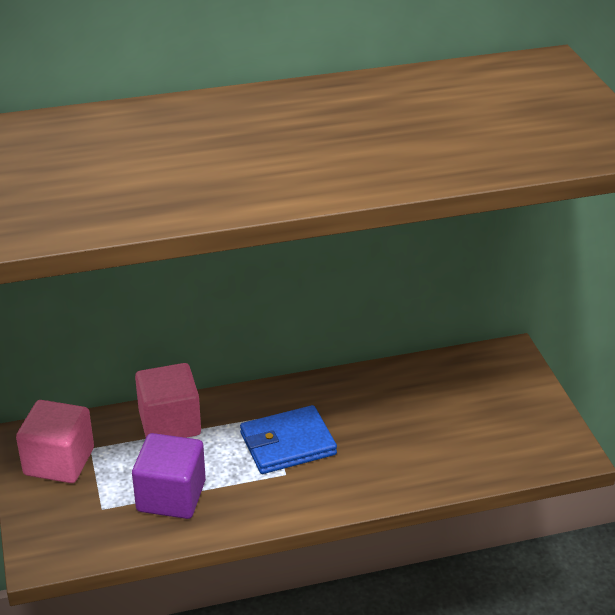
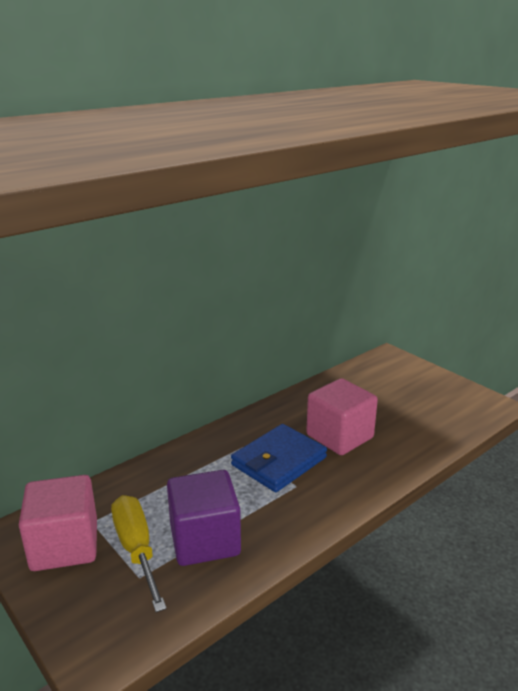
camera: 25 degrees left, 10 degrees down
pink cube [135,363,201,438] -> pink cube moved to [306,378,378,455]
none -> yellow screwdriver [111,495,167,612]

